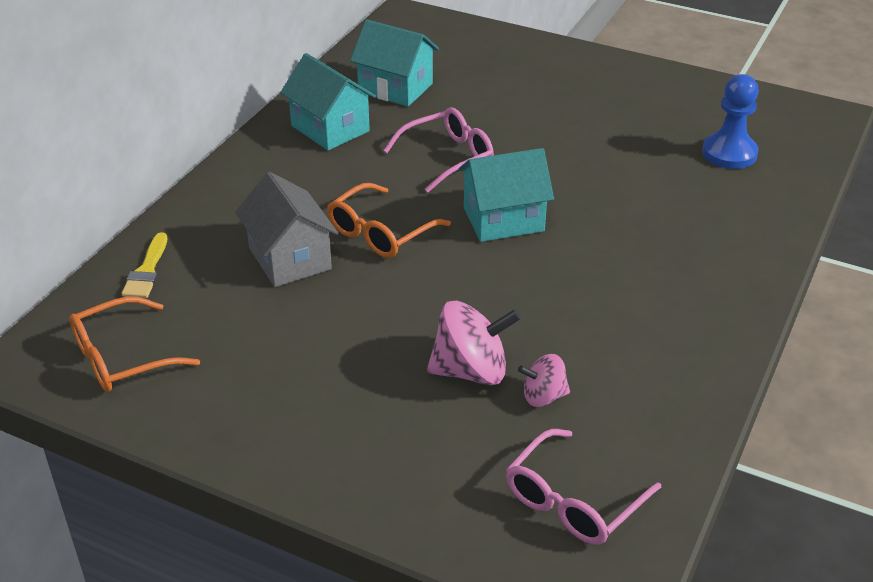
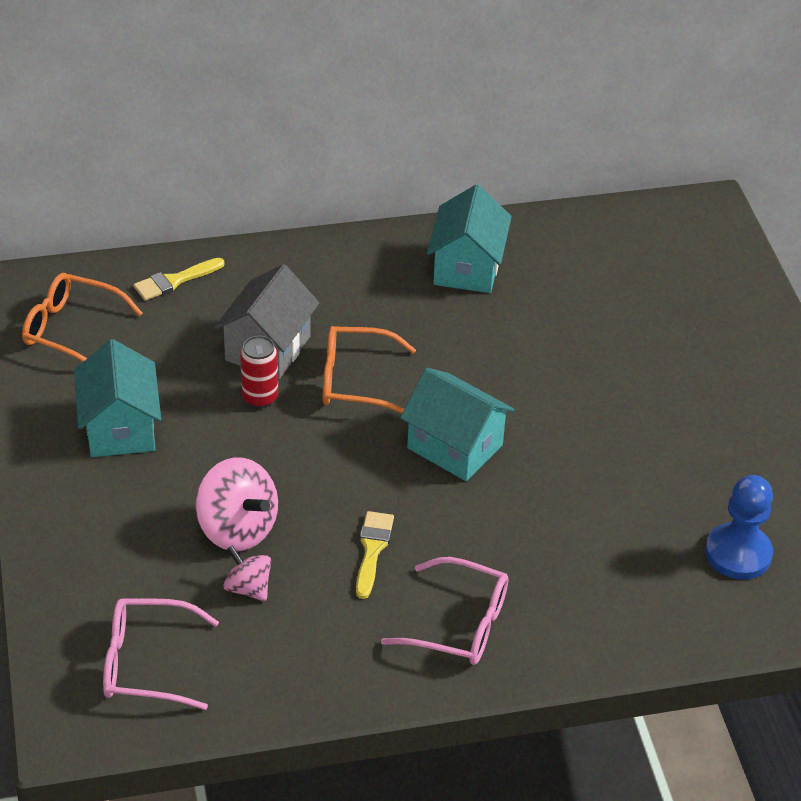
camera: 50 degrees right, 5 degrees up
turquoise house [350,19,439,107] -> turquoise house moved to [74,339,161,457]
pink glasses [383,107,494,192] -> pink glasses moved to [381,557,508,665]
none -> red can [240,336,278,408]
none -> yellow brush [356,511,394,599]

